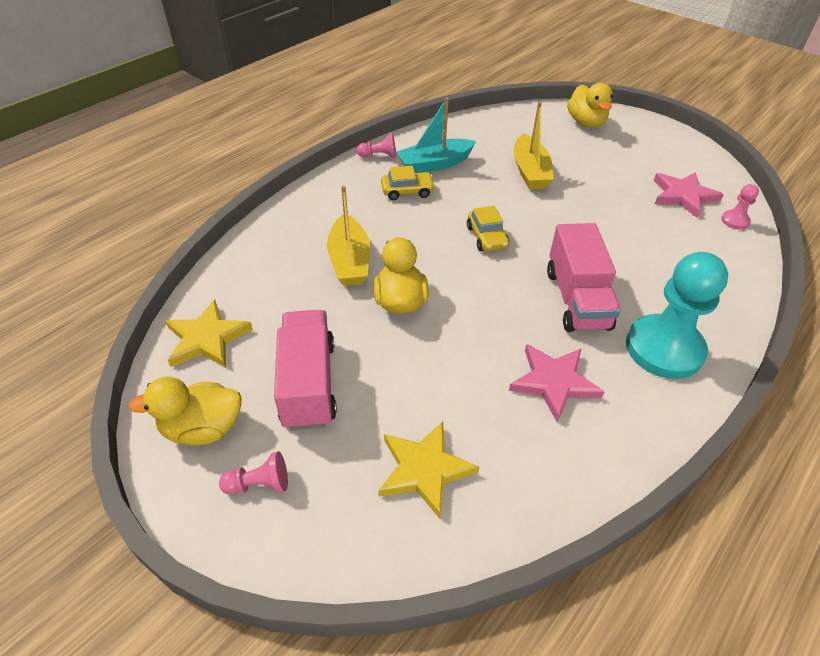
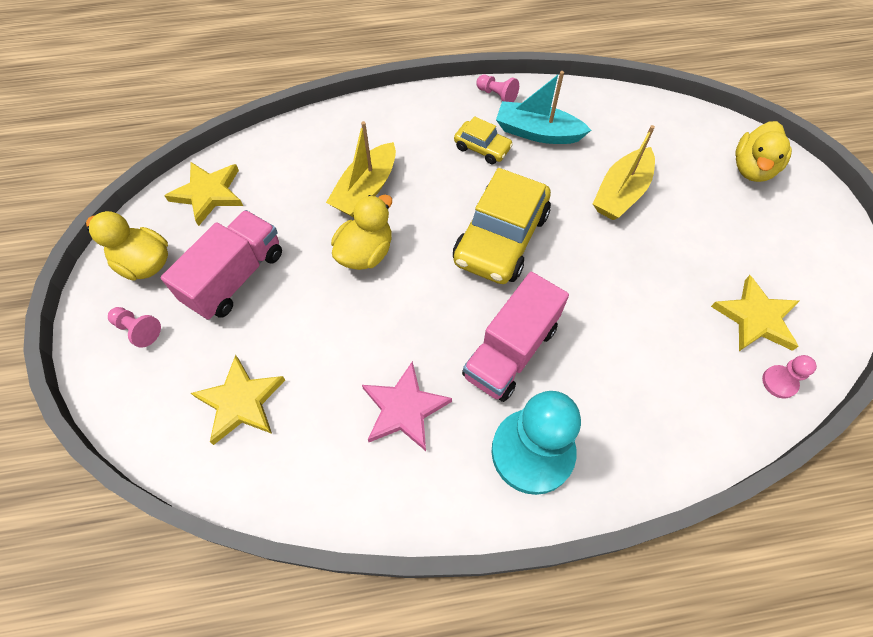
camera: 40 degrees right, 15 degrees up
yellow car [467,206,509,251] -> yellow car [453,168,551,284], size x2.00
pink star [654,172,724,218] -> yellow star [711,275,799,351]

